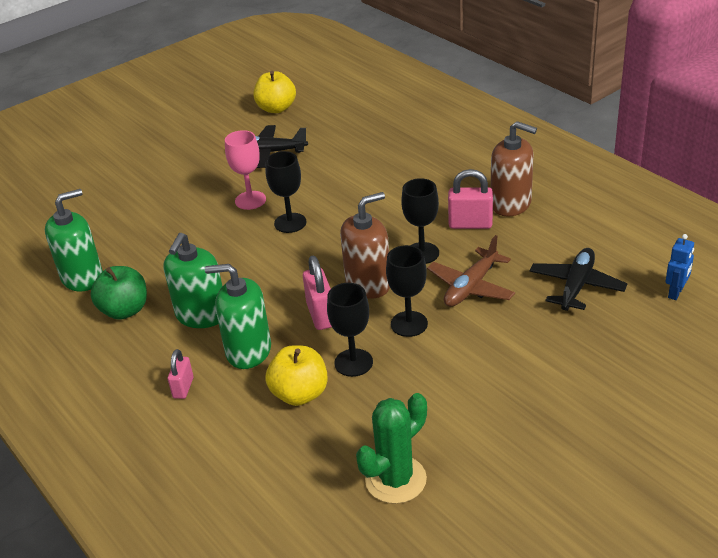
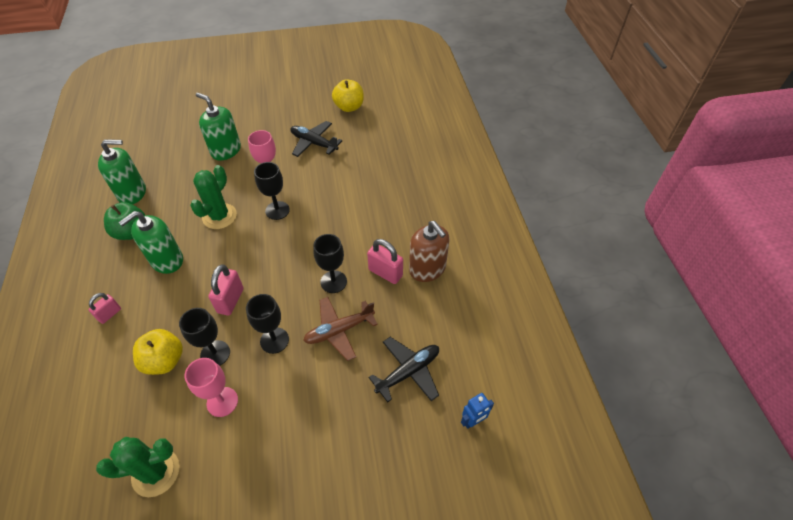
camera: 25 degrees right, 15 degrees up
green soap dispenser [205,264,271,369] -> green soap dispenser moved to [196,93,241,160]
brown soap dispenser [340,192,390,298] -> none
none -> pink goblet [185,358,238,417]
none -> green cactus [190,165,237,229]

